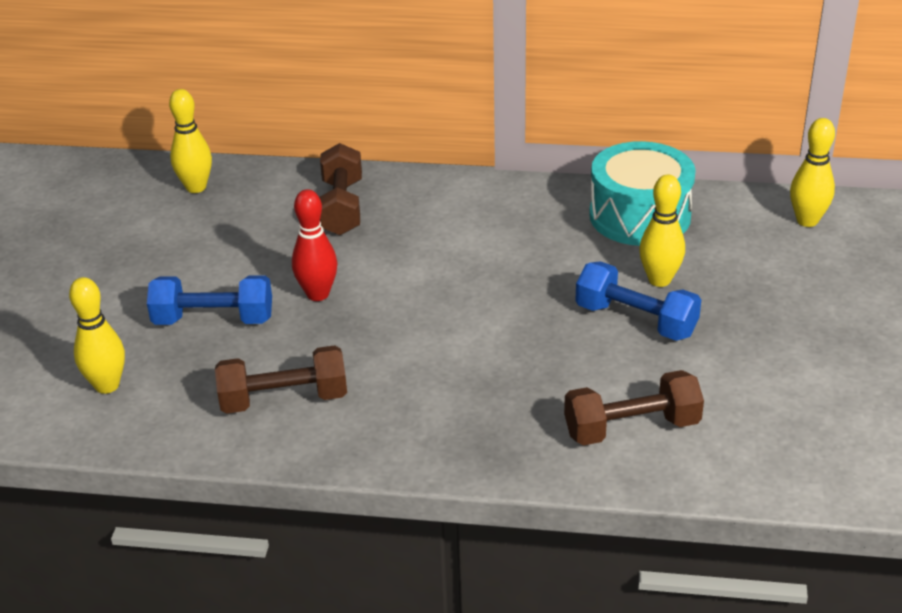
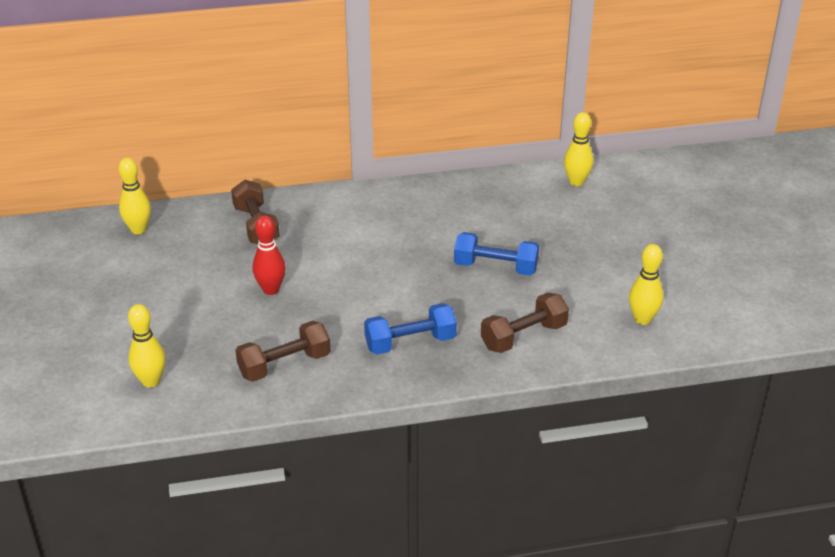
camera: 20 degrees left, 0 degrees up
blue dumbbell [147,275,272,325] -> blue dumbbell moved to [364,303,457,355]
turquoise drum [589,141,696,246] -> none
yellow bowling pin [639,175,685,287] -> yellow bowling pin moved to [629,244,663,325]

